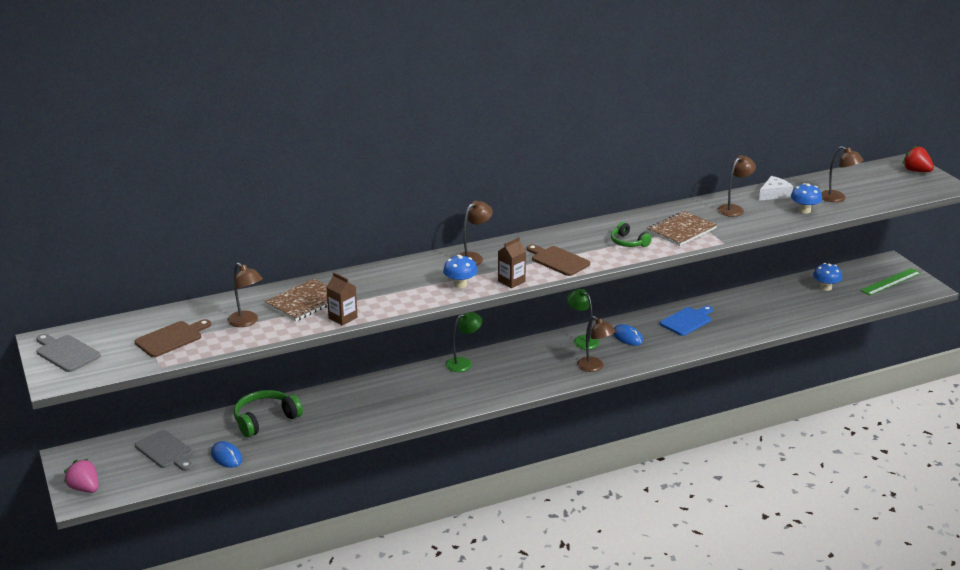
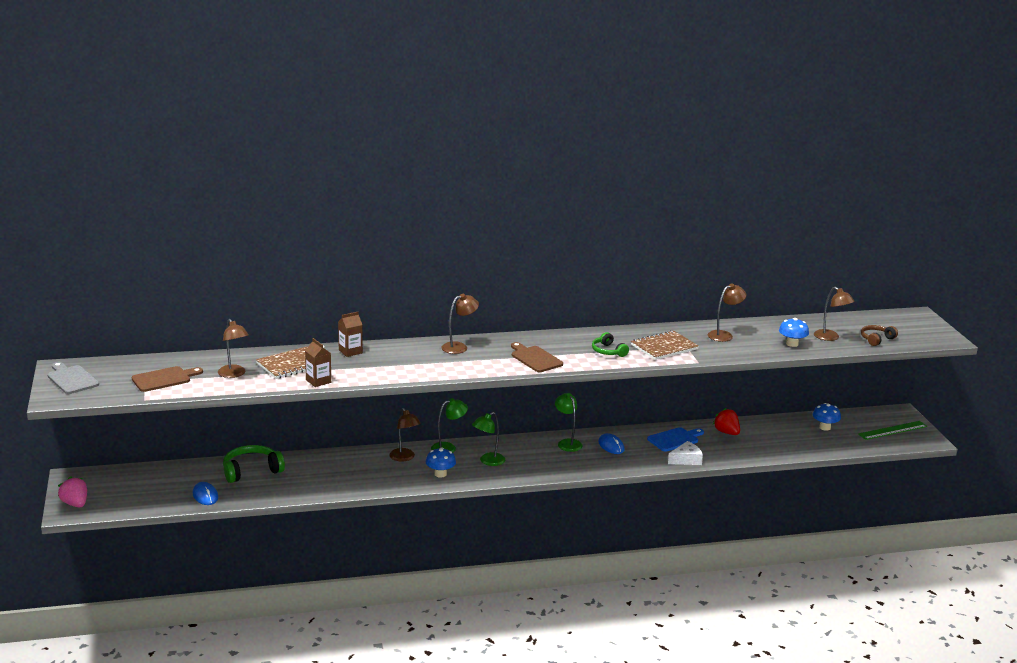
camera: 10 degrees right, 5 degrees down
grey cutting board [135,430,193,471] -> none
blue mushroom [443,255,477,288] -> blue mushroom moved to [426,447,456,478]
brown carton [498,237,526,288] -> brown carton moved to [338,312,363,357]
brown lamp [577,316,615,372] -> brown lamp moved to [389,408,421,462]
white cheese [759,176,793,201] -> white cheese moved to [668,441,703,465]
red strawberry [903,146,934,172] -> red strawberry moved to [713,408,740,435]
none -> green lamp [472,412,505,466]
none -> brown headphones [861,325,898,346]

